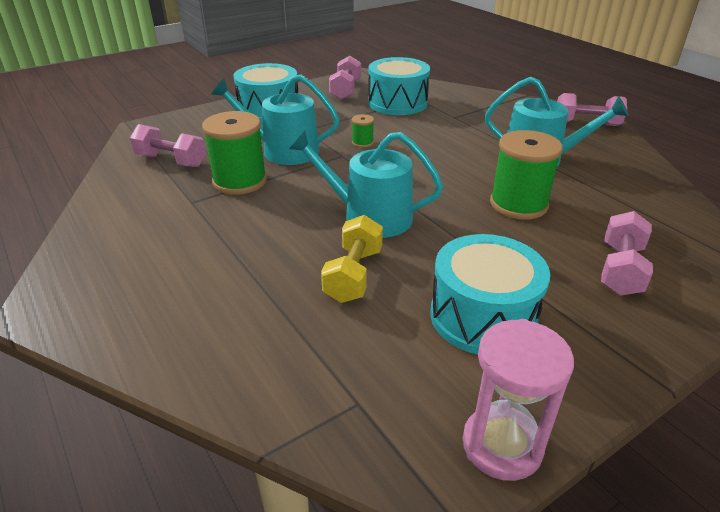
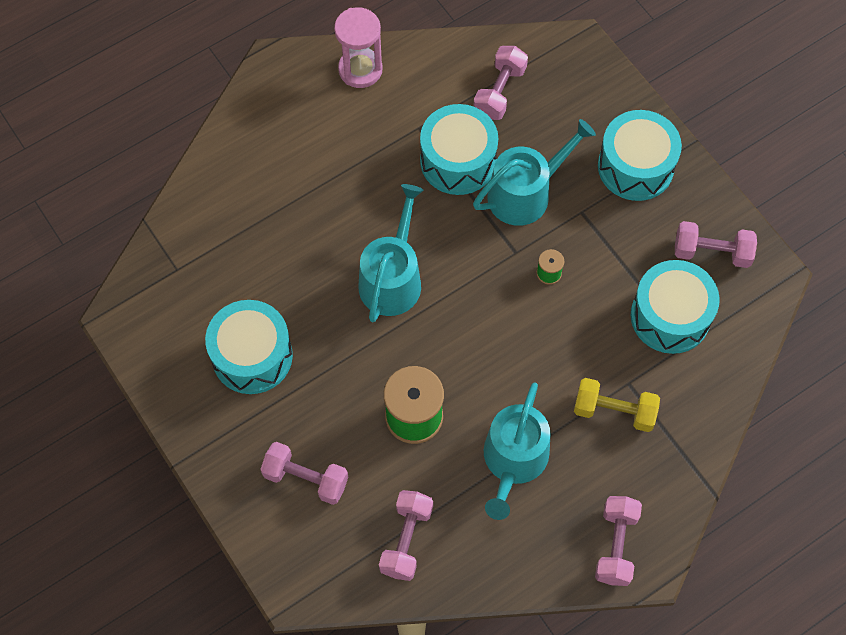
camera: 90 degrees right, 30 degrees up
green spool [202,111,267,195] -> turquoise drum [420,104,498,195]
turquoise watering can [211,74,340,165] -> turquoise watering can turned 45 degrees clockwise [473,119,596,226]
yellow dumbbell [321,215,383,303] -> yellow dumbbell moved to [574,378,660,432]
pink hourglass [463,319,574,481] -> pink hourglass moved to [334,7,382,88]
none -> pink dumbbell [379,490,433,581]

